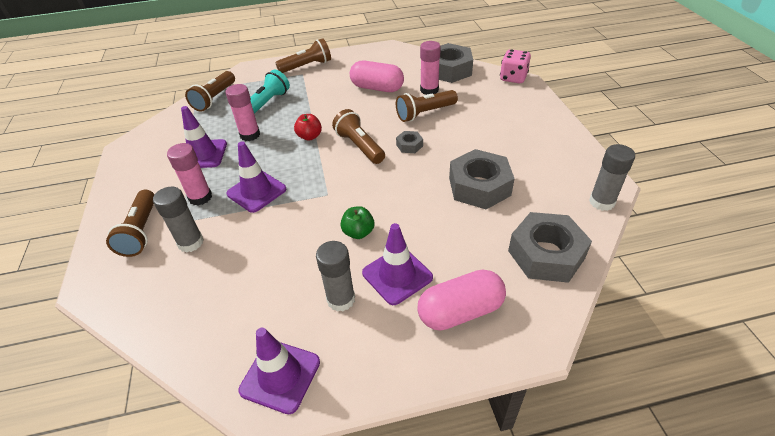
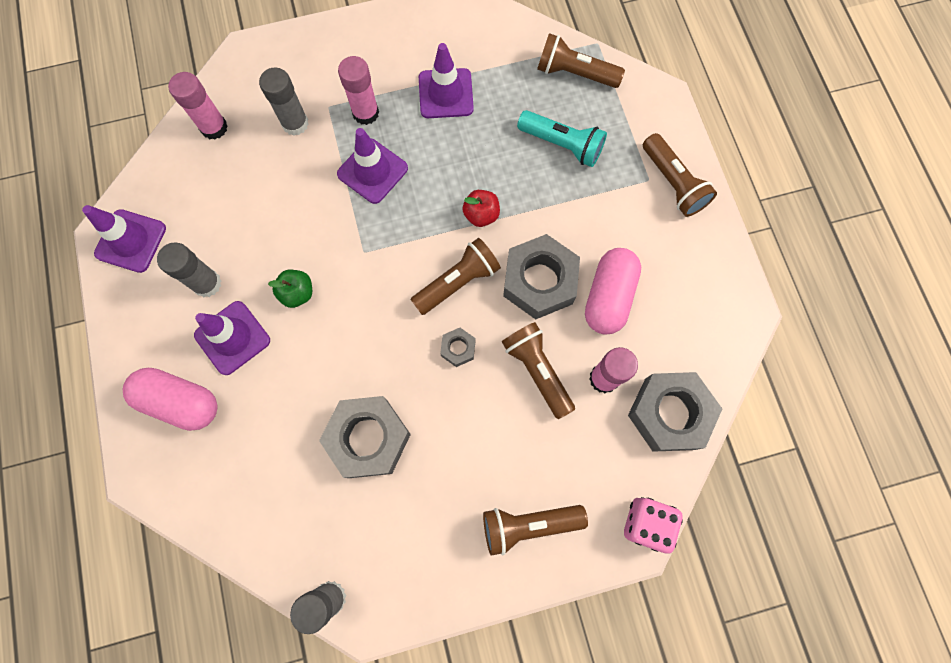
camera: 85 degrees right, 30 degrees up
brown flashlight [106,190,155,257] -> brown flashlight moved to [483,505,588,556]
pink glue stick [226,84,260,141] -> pink glue stick moved to [168,72,228,140]
pink capsule [417,269,506,331] -> pink capsule turned 45 degrees counterclockwise [123,368,218,431]
grey nut [508,212,592,283] -> grey nut moved to [503,234,580,319]

